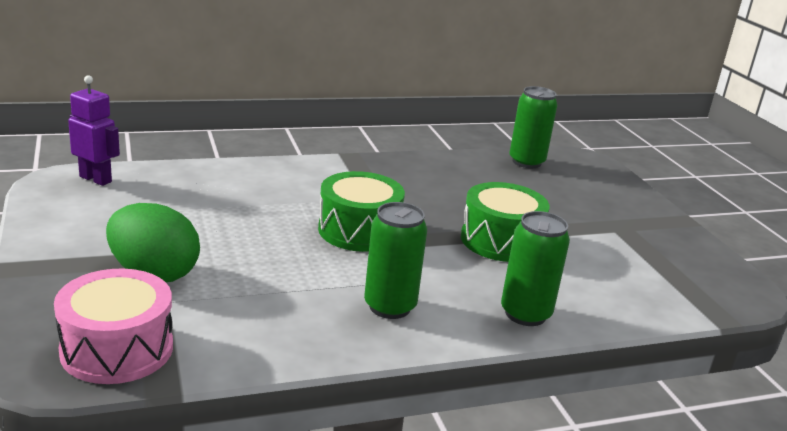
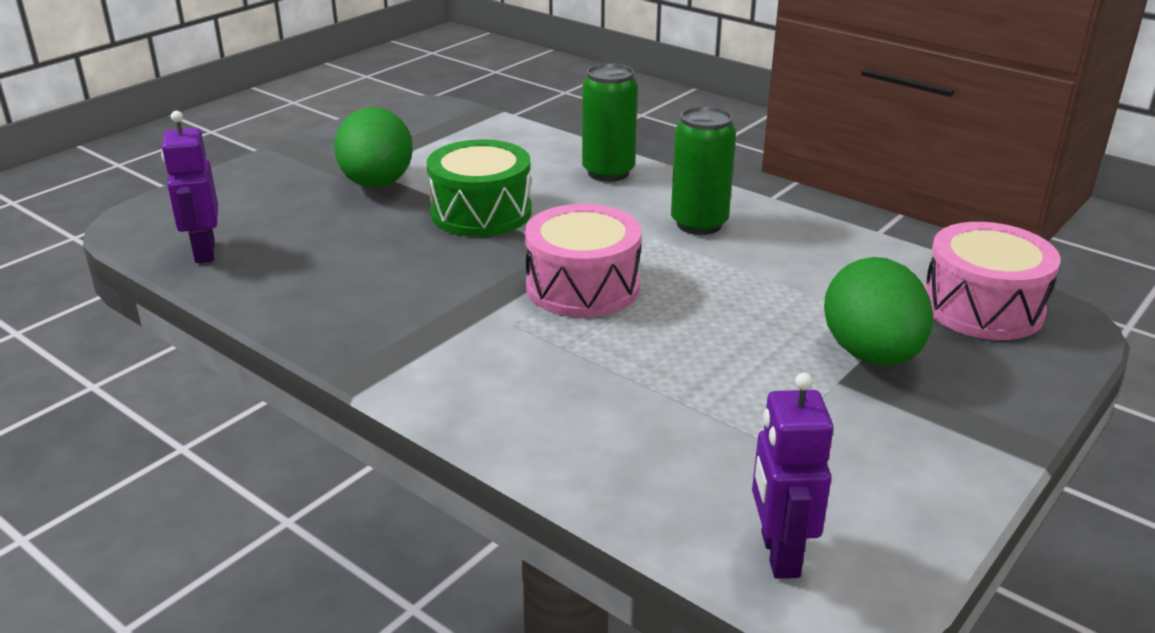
camera: 120 degrees left, 5 degrees up
green drum [318,171,405,252] -> pink drum [525,204,642,317]
green can [509,86,557,168] -> purple robot [161,111,218,263]
none -> green egg [334,107,413,188]

